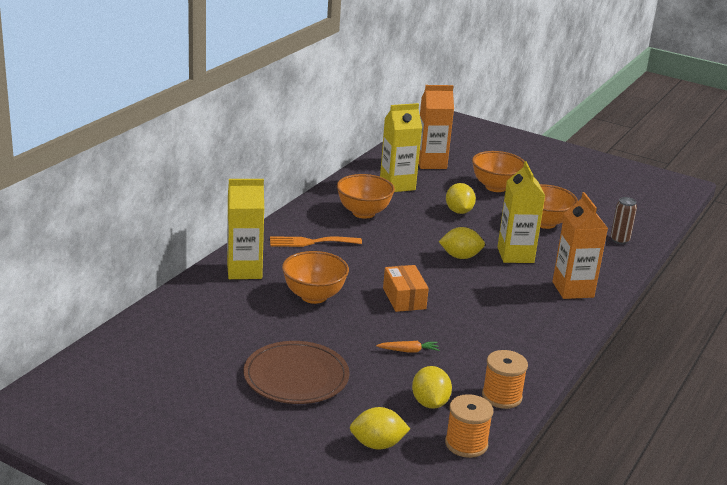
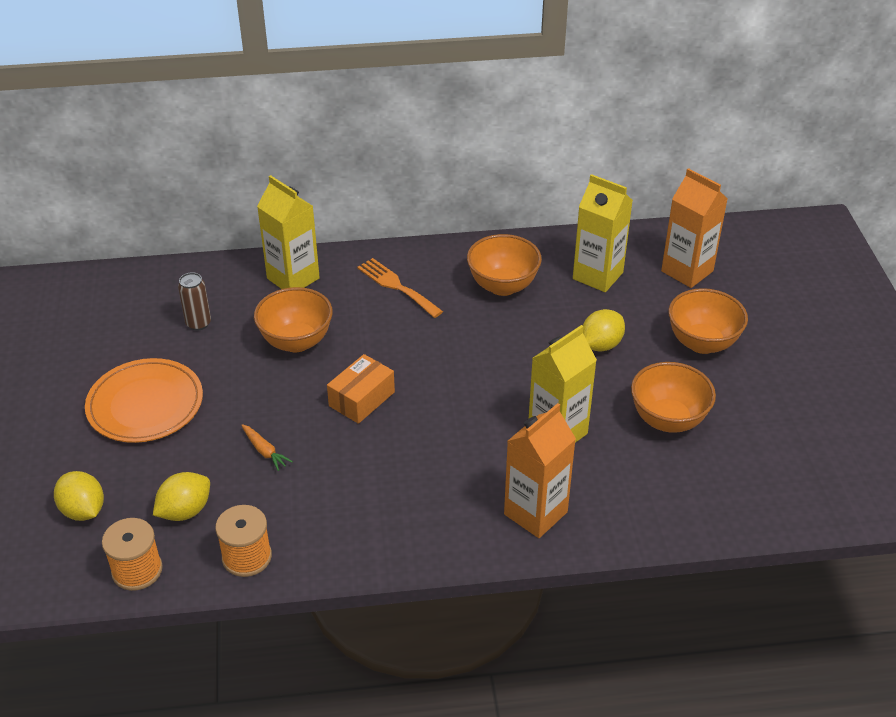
camera: 55 degrees right, 15 degrees up
brown plate [244,341,350,404] -> orange plate [85,358,203,443]
yellow lemon [438,227,485,259] -> none
brown can [611,197,637,244] -> brown can moved to [178,272,211,331]

